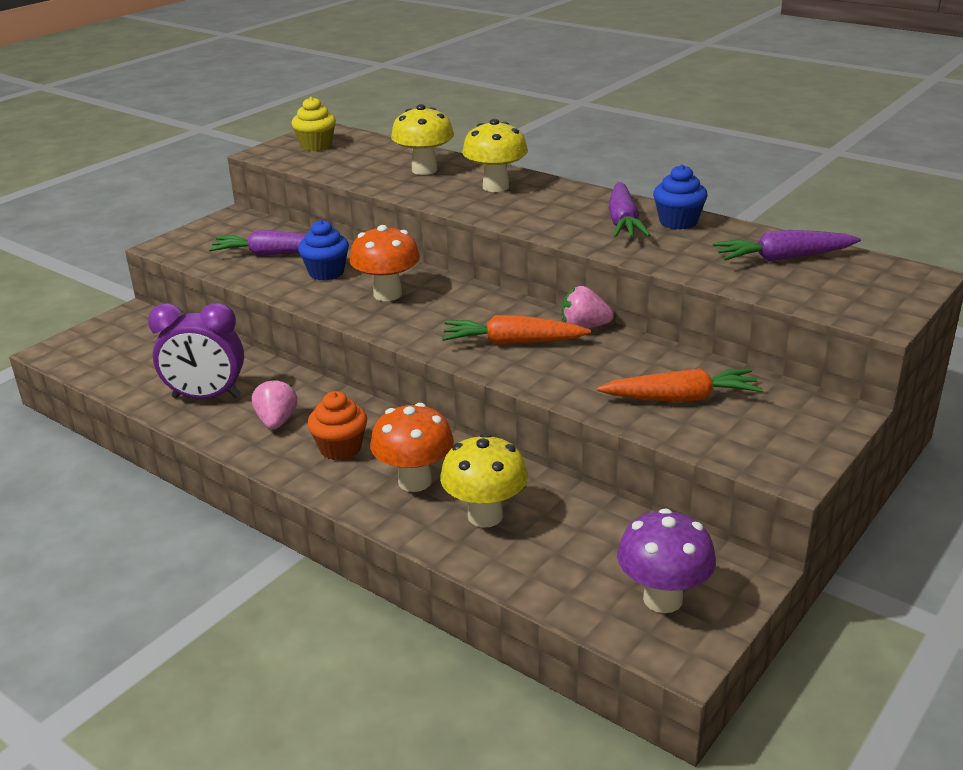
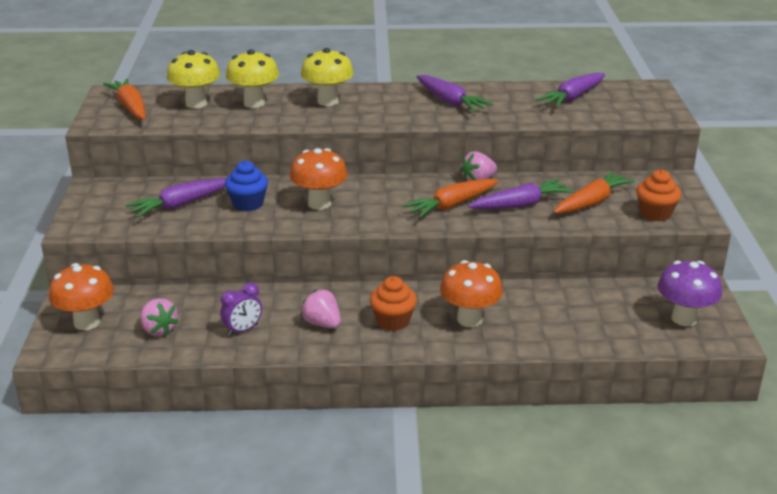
camera: 40 degrees left, 0 degrees up
purple clock [148,302,244,399] -> purple clock [220,282,262,336], size x0.56
yellow cupcake [291,97,336,151] -> orange carrot [103,78,146,120]
yellow mushroom [440,433,528,528] -> yellow mushroom moved to [167,50,220,108]
blue cupcake [653,165,708,230] -> none
none -> orange mushroom [49,263,114,330]
none -> pink strawberry [140,298,179,336]
none -> purple carrot [468,179,573,209]
none -> orange cupcake [636,170,681,221]

